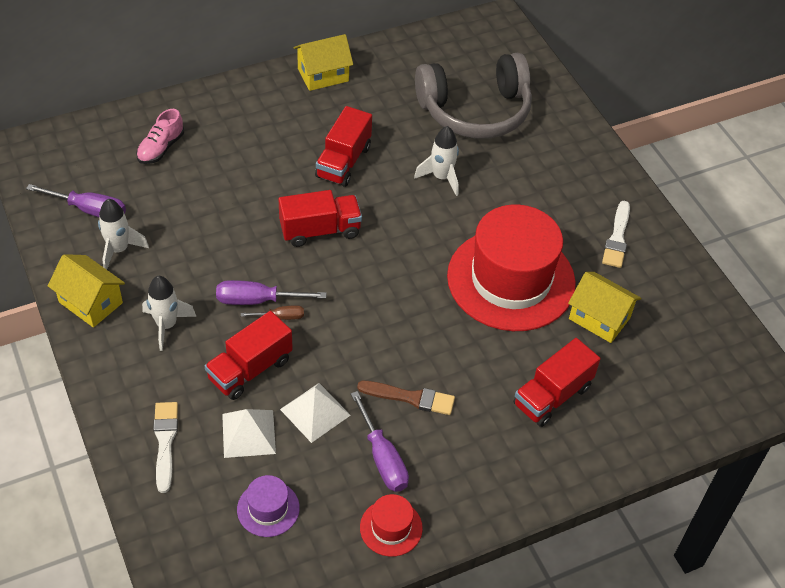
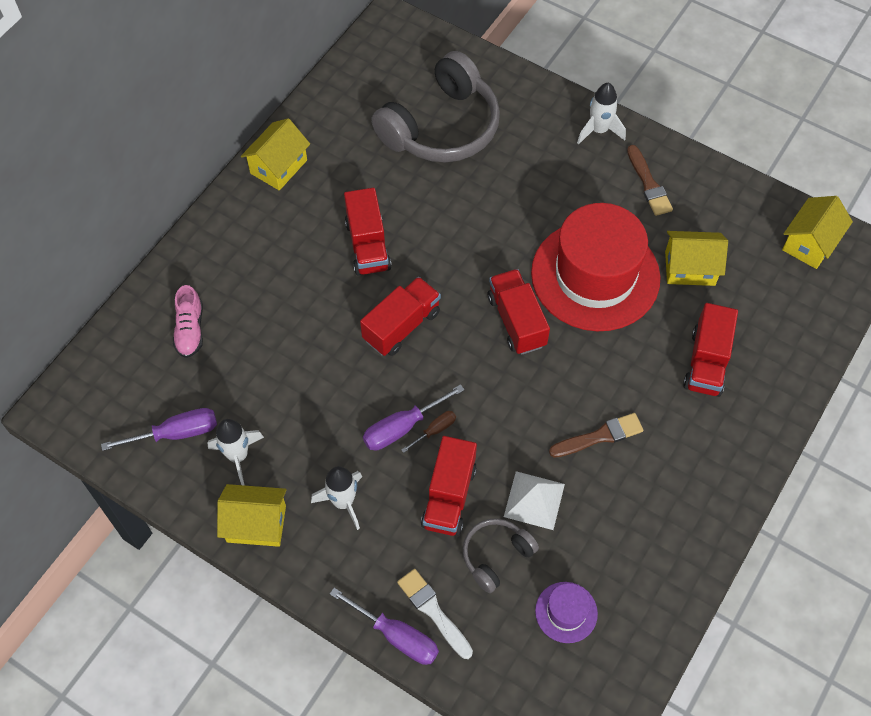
camera: 30 degrees left, 10 degrees up
white pyramid [222,409,276,458] -> grey headphones [462,518,539,593]
purple screwdriver [351,391,409,492] -> purple screwdriver moved to [330,588,439,665]
red hat [360,494,423,557] -> none
white rocket [414,126,459,196] -> white rocket moved to [577,83,626,144]
white brush [602,201,630,268] -> brown brush [627,145,673,216]
none -> red truck [488,269,550,355]
none -> yellow house [782,196,853,269]

